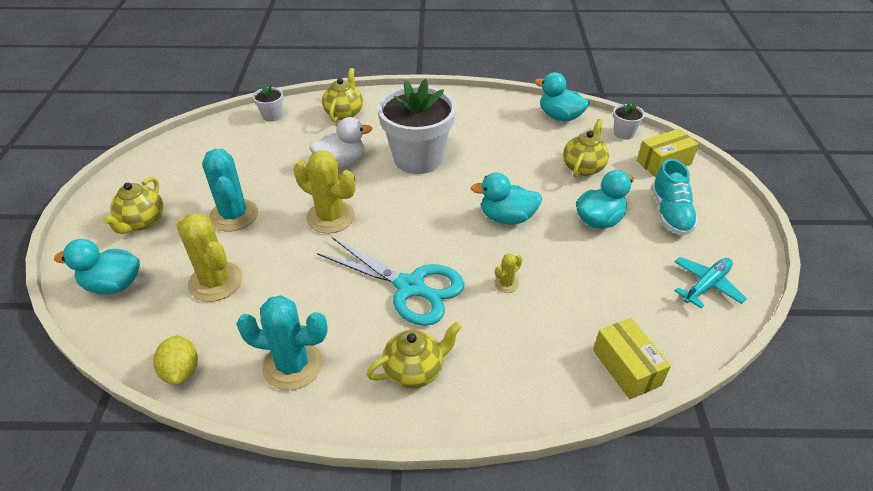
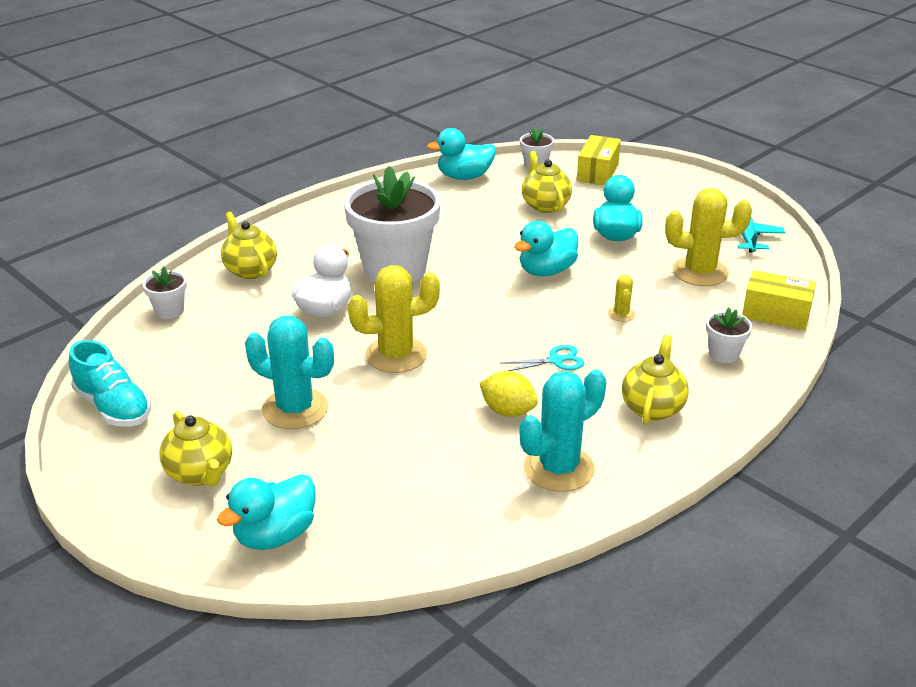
camera: 45 degrees left, 10 degrees down
yellow lemon [153,335,198,385] -> yellow lemon moved to [479,371,538,417]
yellow cactus [177,213,243,302] -> yellow cactus moved to [665,188,752,286]
turquoise scissors [317,237,464,326] -> turquoise scissors [500,345,584,371], size x0.45
turquoise shoe [651,159,698,236] -> turquoise shoe moved to [69,340,151,427]
none -> white flower pot [706,307,752,363]

